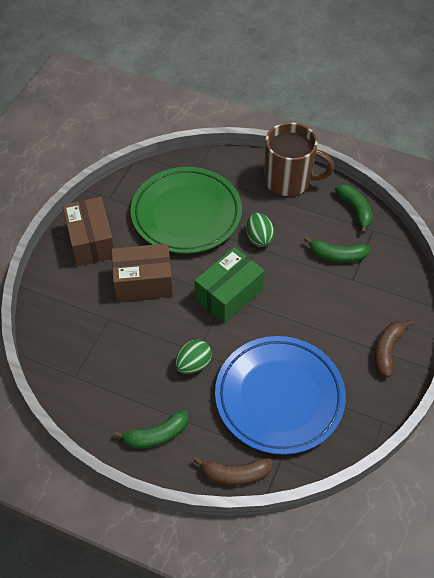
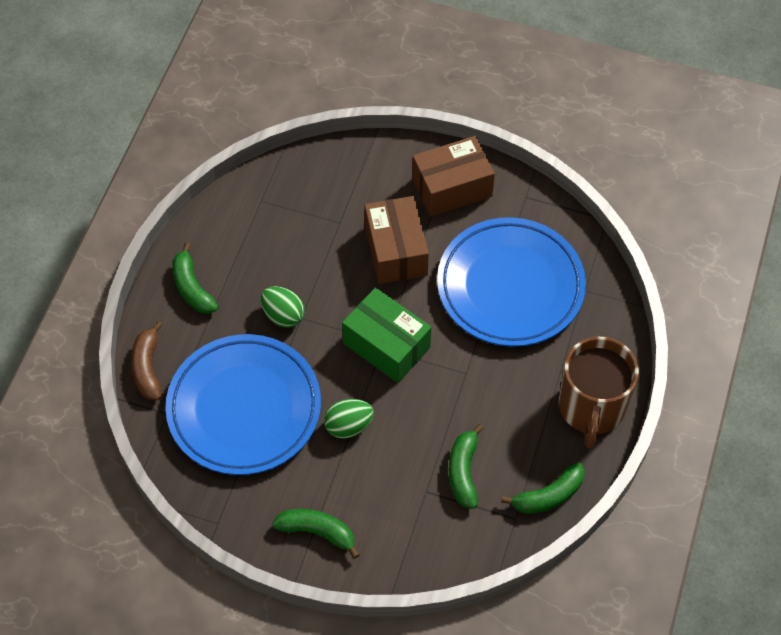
camera: 85 degrees right, 5 degrees up
green plate [131,167,242,254] -> blue plate [437,217,586,347]
green egg [246,213,275,247] -> green egg moved to [324,399,374,439]
brown banana [375,320,413,378] -> green banana [272,509,360,559]

